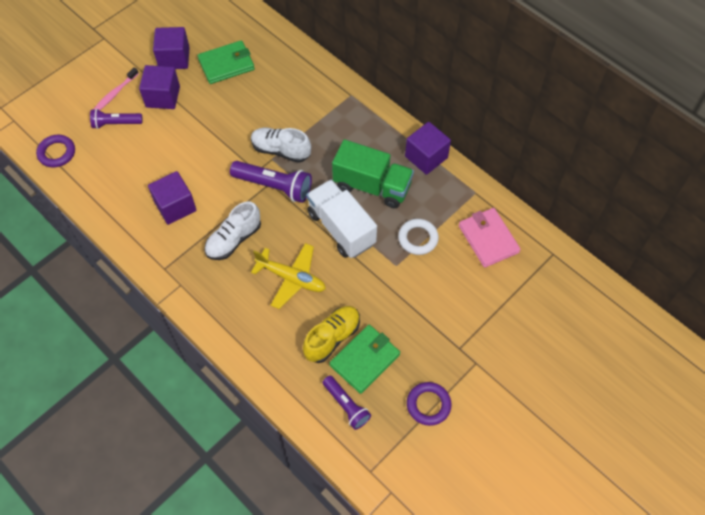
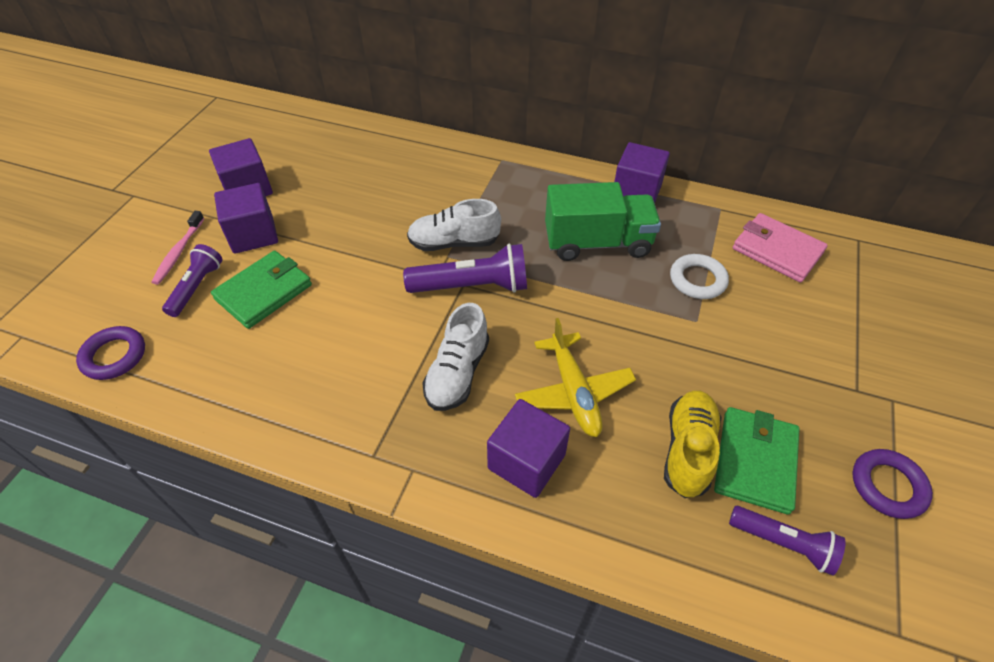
camera: 25 degrees left, 10 degrees down
purple flashlight [90,109,143,129] -> purple flashlight turned 135 degrees clockwise [162,244,222,317]
purple cube [148,171,196,225] -> purple cube moved to [487,399,570,498]
green wallet [198,40,255,84] -> green wallet moved to [211,251,312,329]
yellow plane [251,243,326,309] -> yellow plane turned 75 degrees clockwise [515,318,636,437]
white truck [306,179,377,258] -> none

